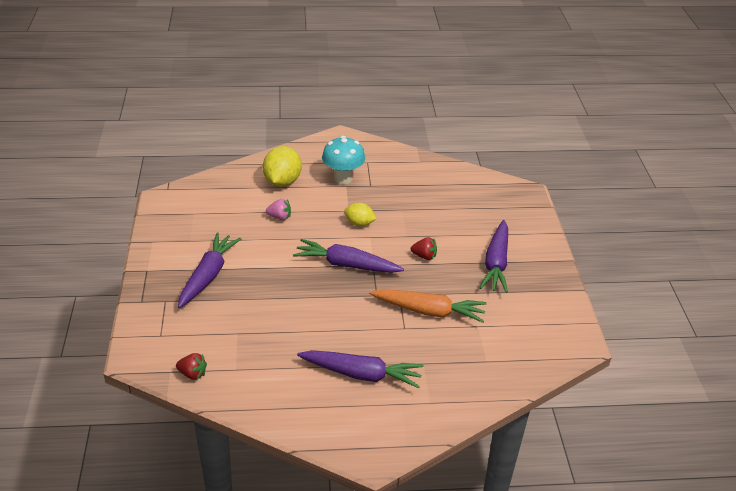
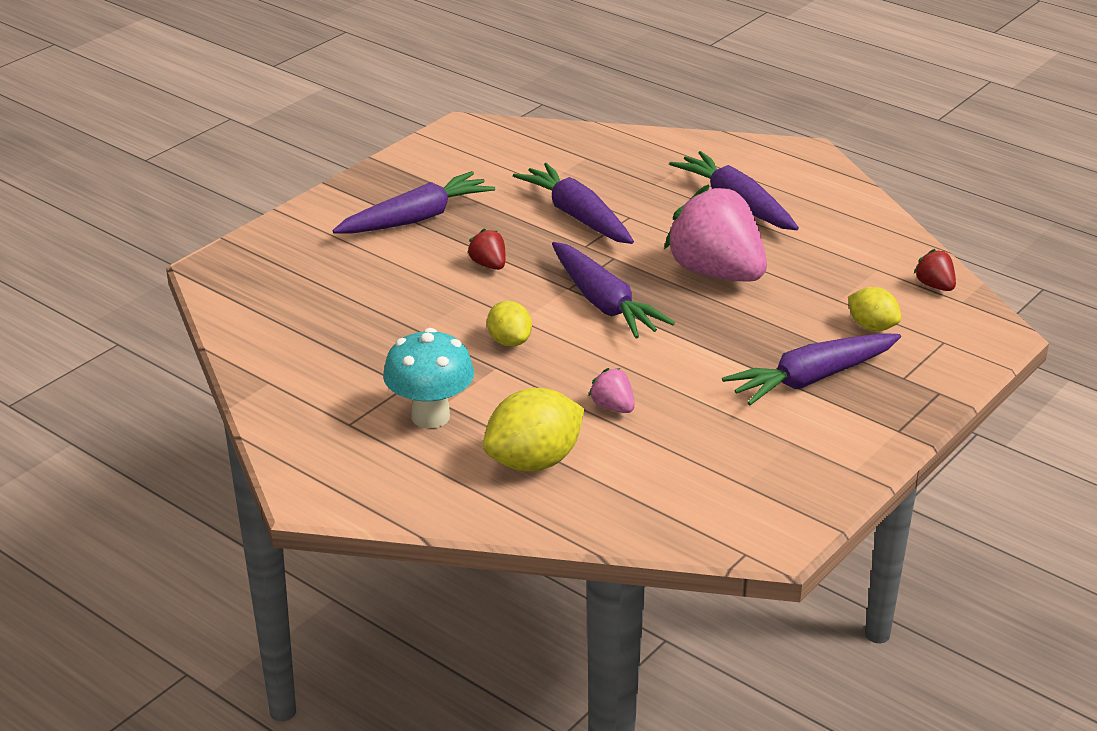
camera: 135 degrees left, 5 degrees down
orange carrot [369,289,487,323] -> purple carrot [513,163,634,244]
none -> pink strawberry [664,184,767,282]
none -> yellow lemon [848,287,901,331]

